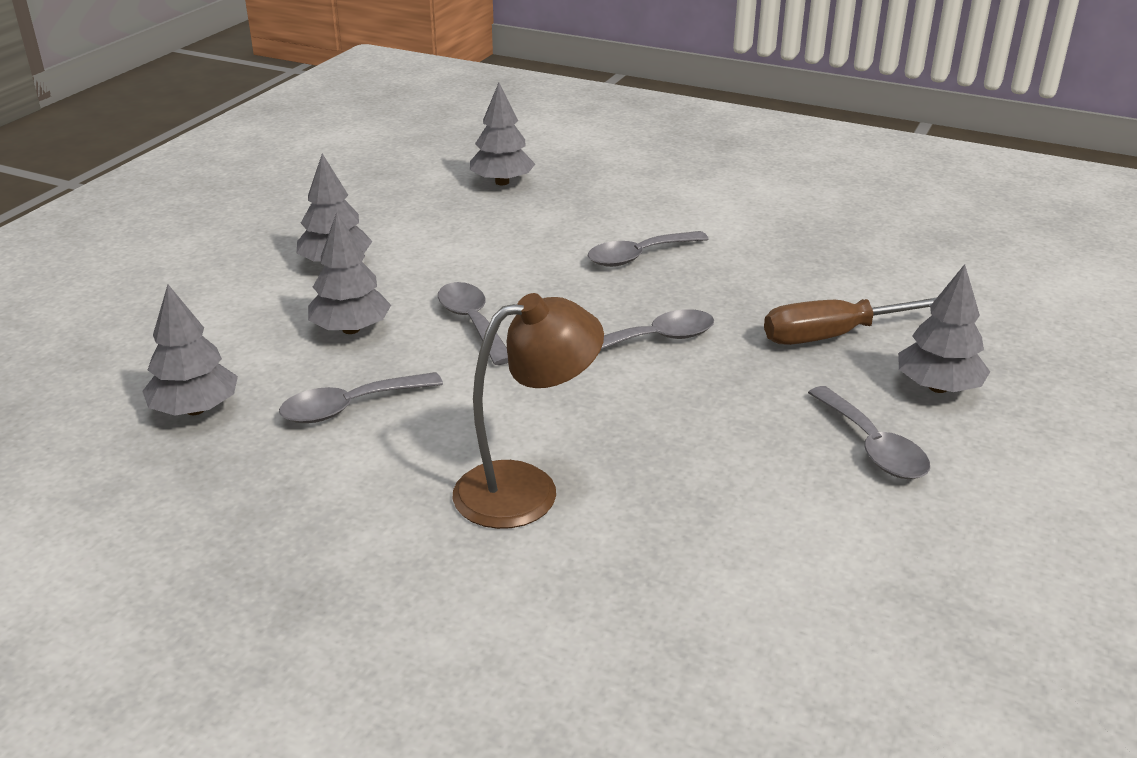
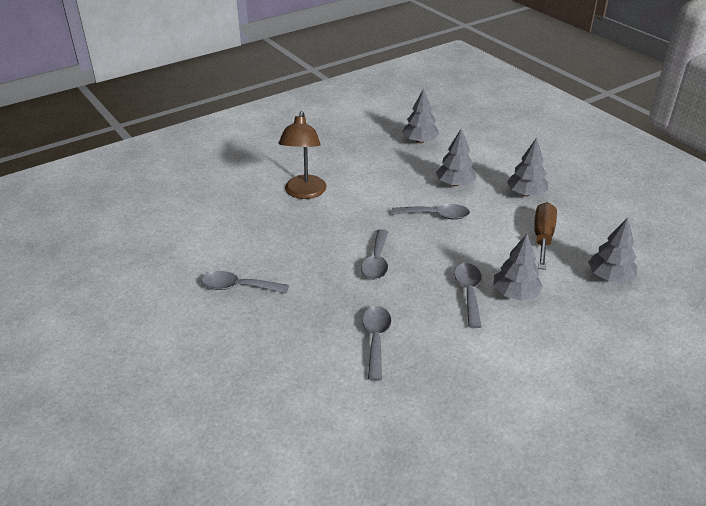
camera: 120 degrees right, 5 degrees up
grey spoon [279,372,443,423] -> grey spoon moved to [362,306,391,381]
brown screwdriver [764,298,936,345] -> brown screwdriver moved to [534,202,557,270]
grey tree [898,264,990,393] -> grey tree moved to [493,234,543,300]

